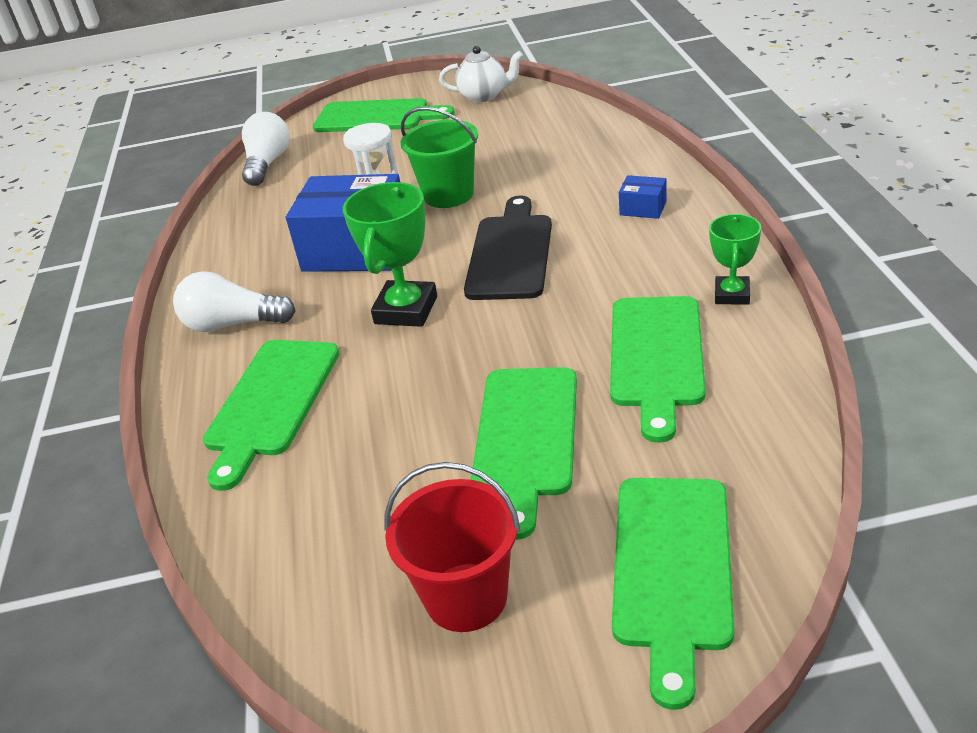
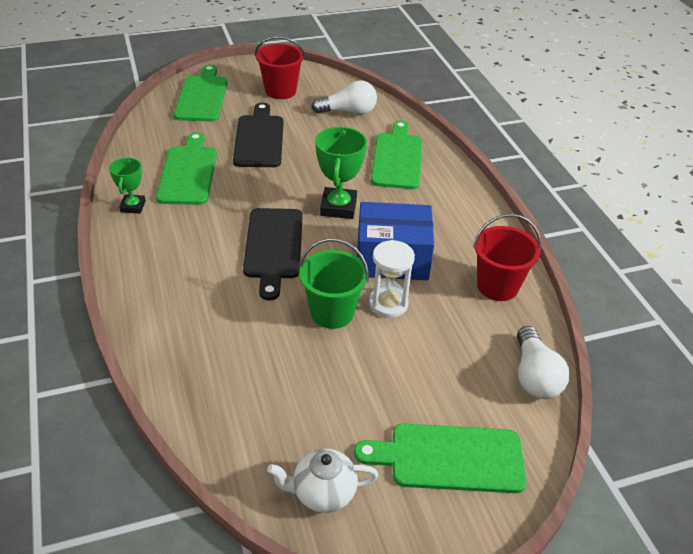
camera: 165 degrees right, 5 degrees up
white light bulb [173,271,295,332] -> white light bulb moved to [311,80,377,115]
green cutting board [471,367,577,540] -> black cutting board [233,102,284,167]
blue box [619,175,667,219] -> none
none -> red bucket [473,214,541,301]

